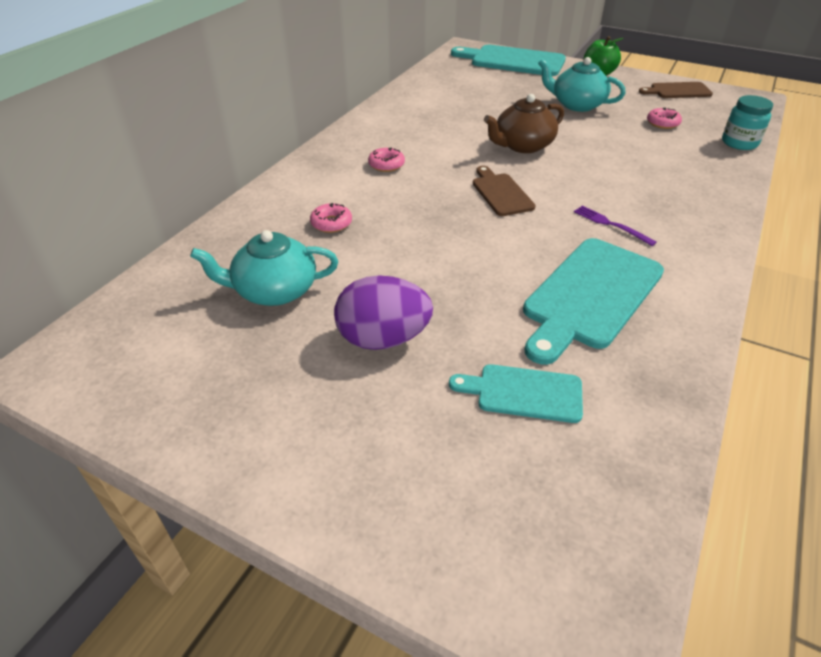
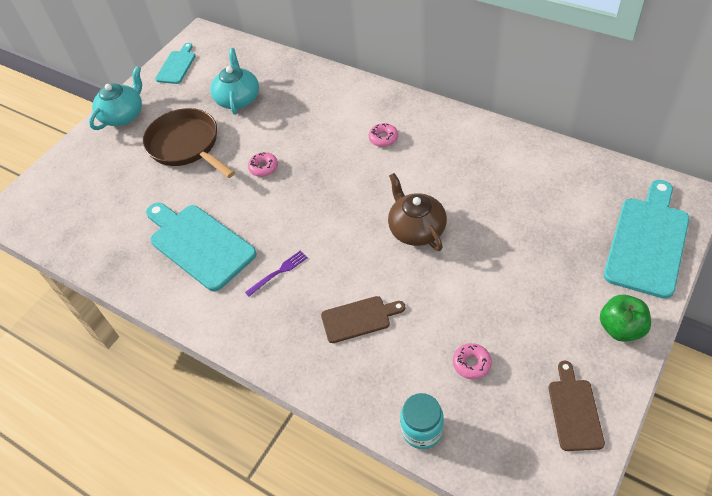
camera: 100 degrees right, 10 degrees up
pink donut [310,203,352,233] -> pink donut moved to [248,152,278,177]
purple egg [334,275,433,350] -> brown pan [143,108,235,178]
turquoise cutting board [449,364,583,423] -> turquoise cutting board moved to [155,43,195,84]
brown cutting board [473,166,536,216] -> brown cutting board moved to [321,296,405,343]
turquoise teapot [538,57,625,112] -> turquoise teapot moved to [89,66,142,130]

